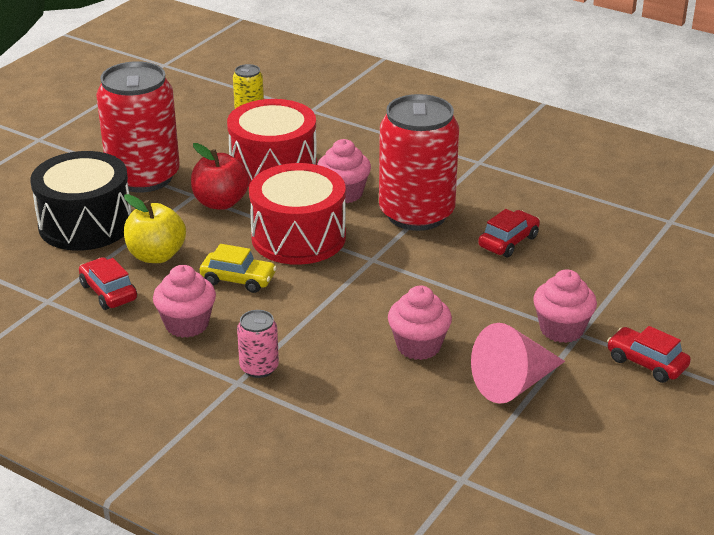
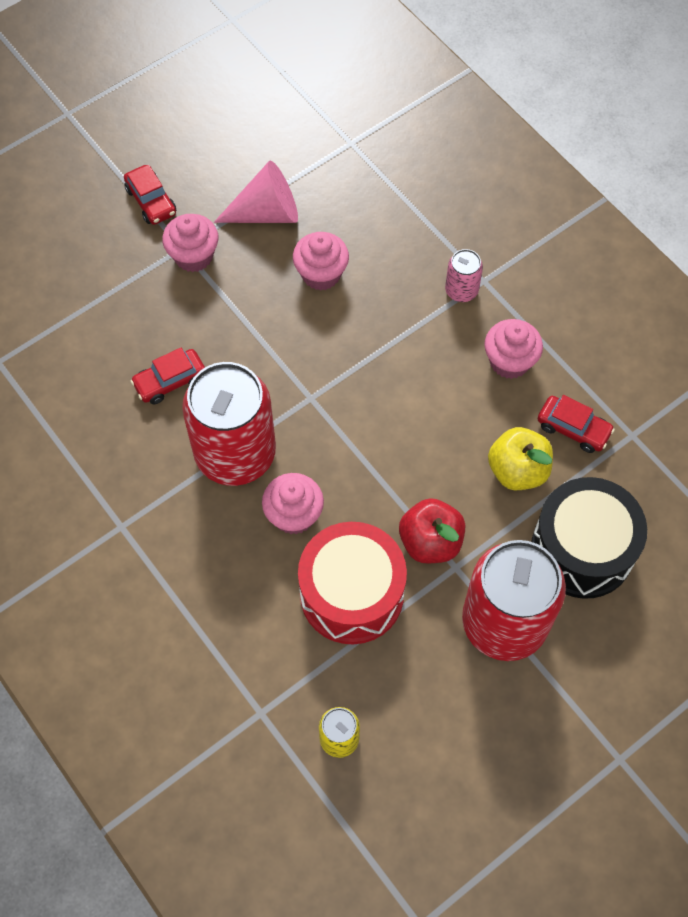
camera: 160 degrees left, 30 degrees up
red car [79,257,137,310] -> red car turned 45 degrees counterclockwise [538,395,615,453]
yellow car [200,244,277,293] -> none
red drum [249,163,346,265] -> none

